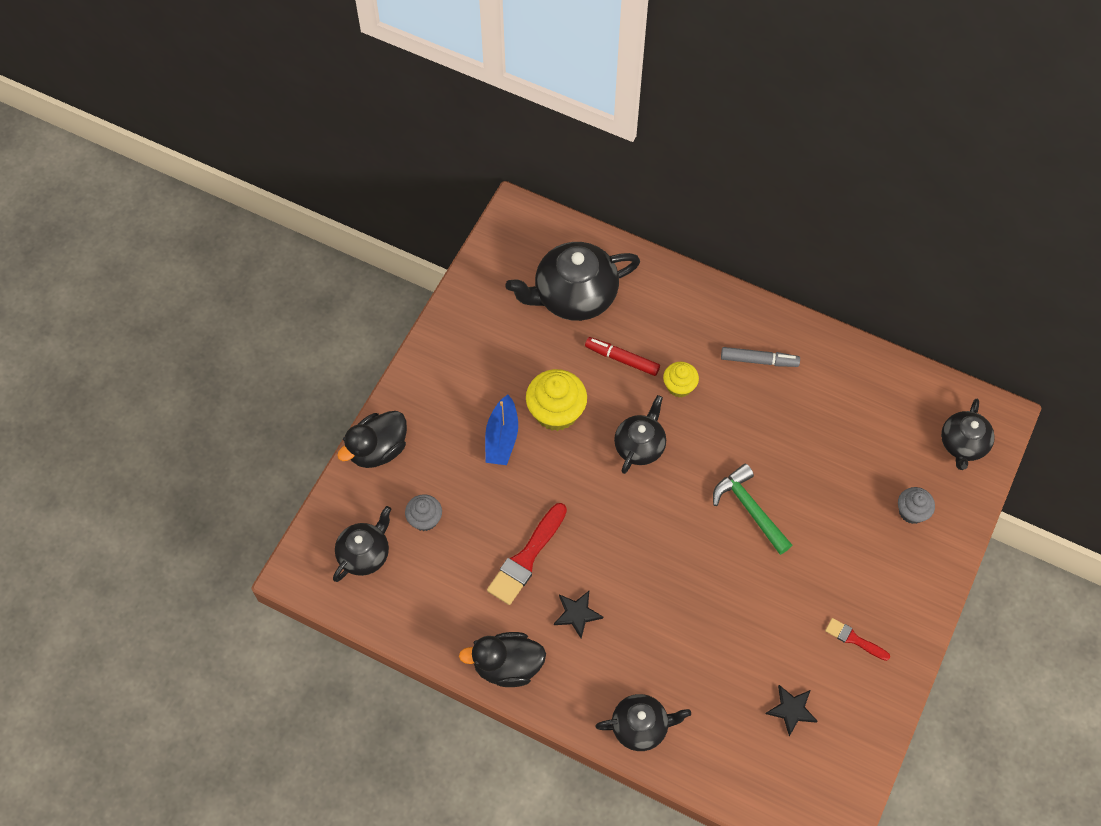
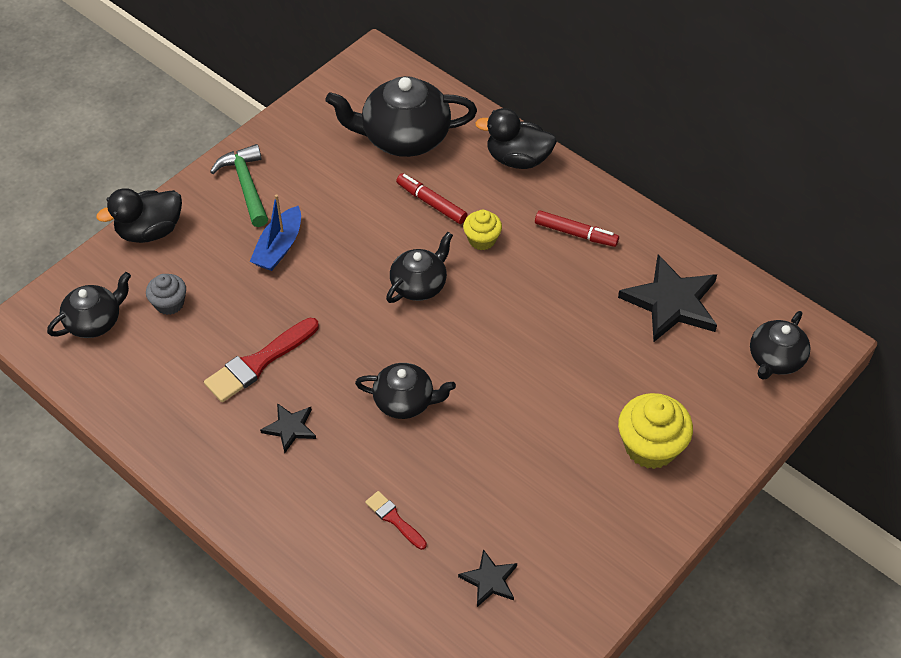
camera: 15 degrees right, 10 degrees down
black duck [459,632,546,687] -> black duck moved to [475,108,557,169]
yellow cupcake [526,369,587,431] -> yellow cupcake moved to [618,393,693,469]
black teapot [595,694,691,751] -> black teapot moved to [355,363,456,419]
green hammer [713,464,792,555] -> green hammer moved to [210,144,268,227]
grey marker [721,347,800,367] -> red marker [535,210,619,247]
red brush [825,618,890,661] -> red brush moved to [365,491,427,550]
grey cupcake [898,487,935,524] -> none
none -> black star [618,255,717,342]

